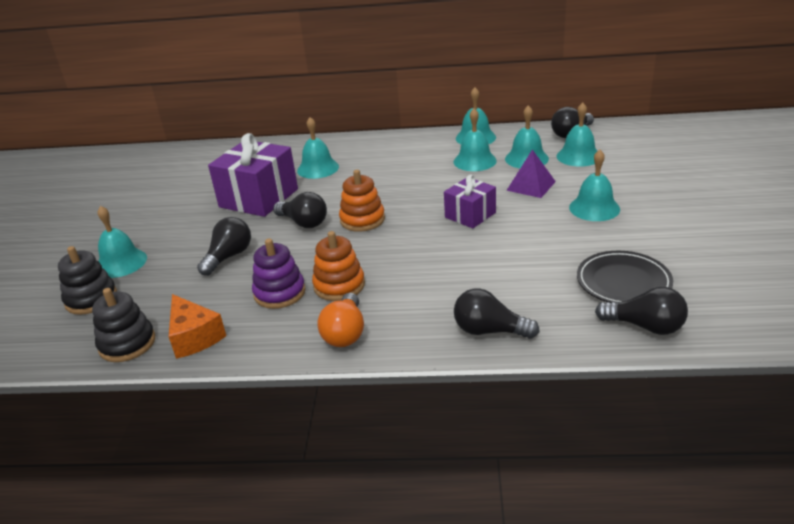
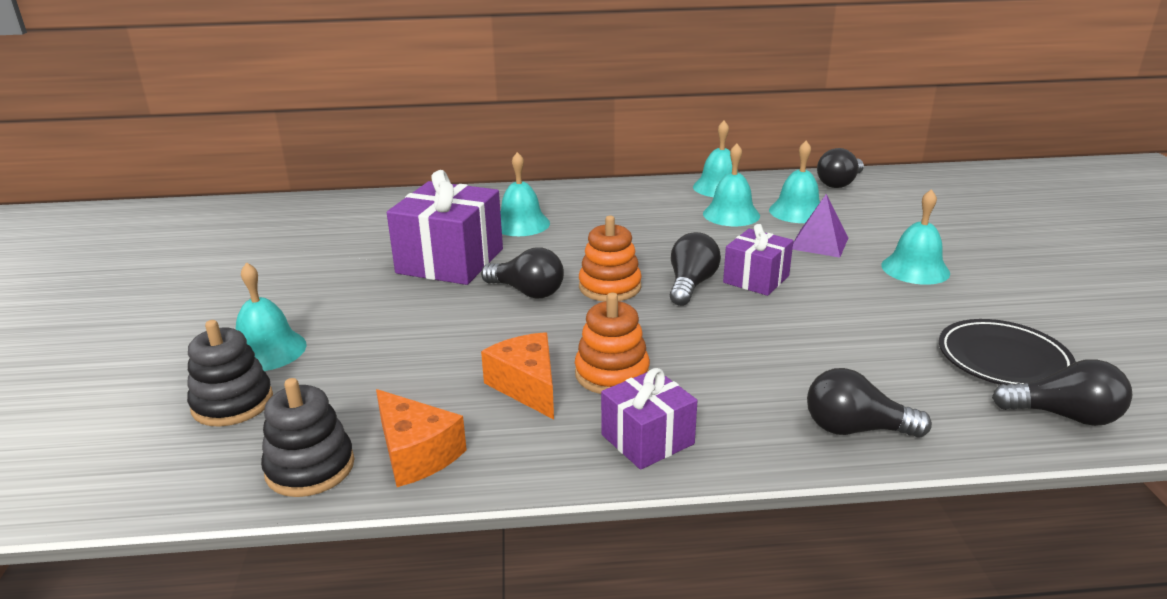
camera: 10 degrees left, 5 degrees down
black light bulb [197,217,251,276] -> black light bulb moved to [670,232,721,306]
purple stacking toy [252,238,306,309] -> orange cheese [481,332,554,419]
orange light bulb [317,293,364,347] -> purple gift [601,368,698,470]
turquoise bell [556,102,597,167] -> none

